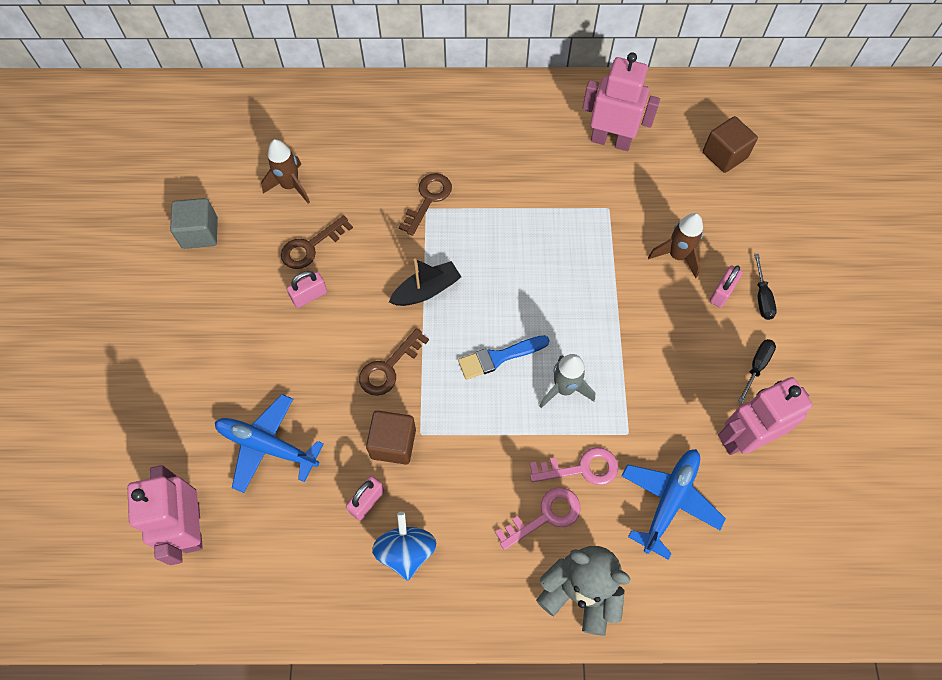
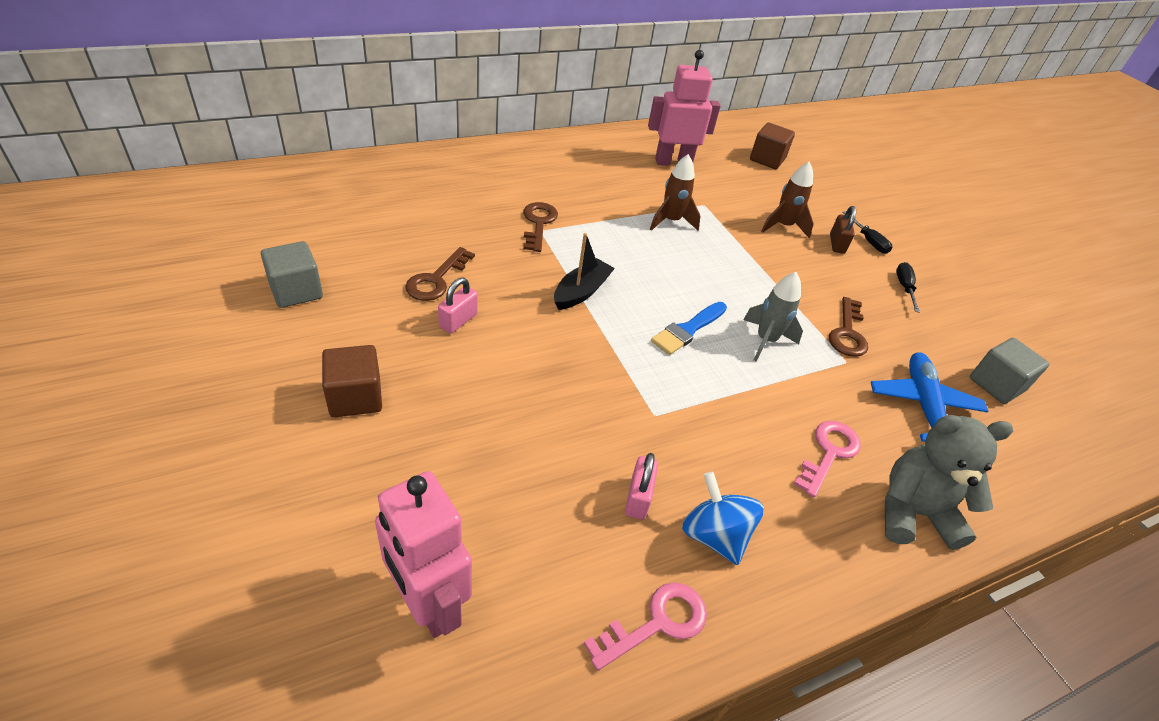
camera: 30 degrees left, 20 degrees down
blue plane [215,394,324,493] -> none
brown rocket [261,139,310,204] -> brown rocket moved to [650,154,701,231]
brown key [359,328,429,396] -> brown key moved to [829,297,868,357]
brown cube [366,411,416,465] -> brown cube moved to [322,345,382,417]
pink key [530,447,618,485] -> pink key moved to [584,582,707,671]
pink padlock [710,265,743,308] -> brown padlock [830,206,856,254]
pink robot [718,377,813,455] -> none
none -> grey cube [970,338,1049,404]

